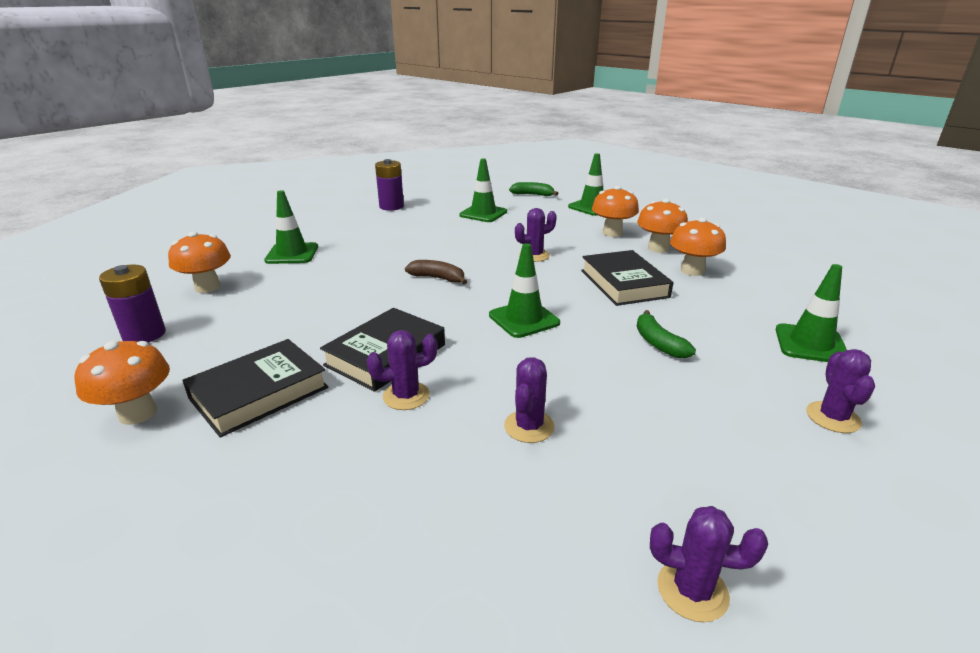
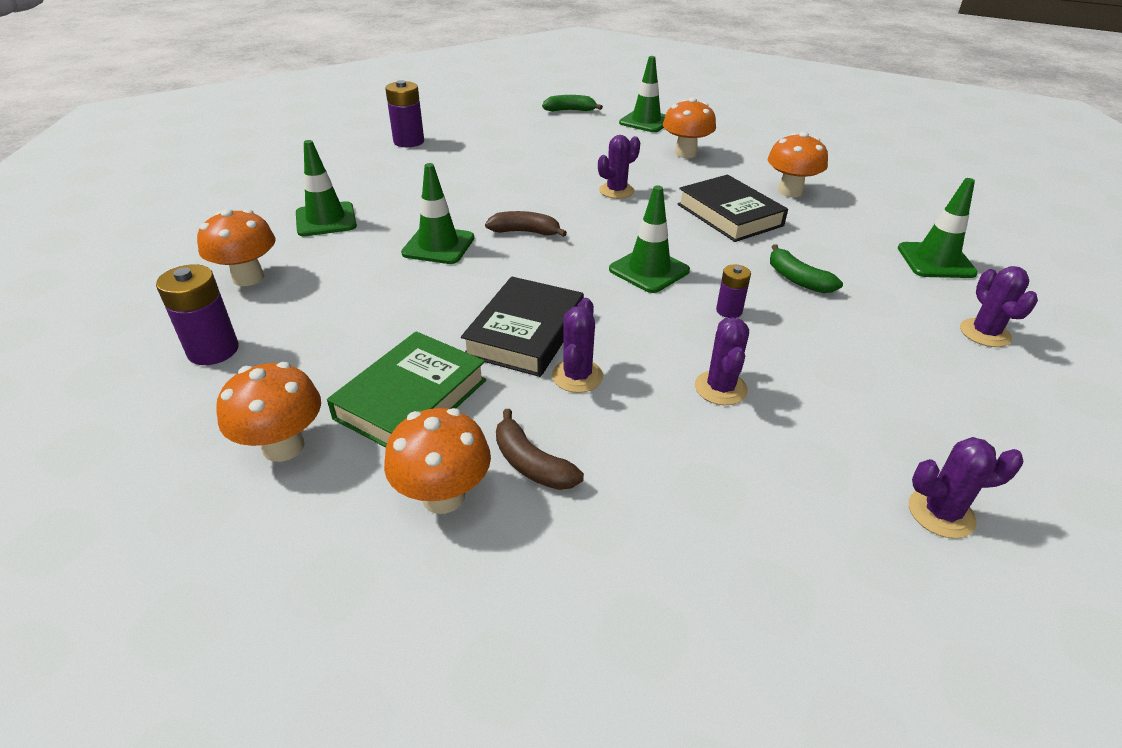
camera: 15 degrees left, 10 degrees up
black book [182,339,328,438] -> green book [327,331,486,447]
purple cactus [367,330,437,410] -> purple cactus turned 45 degrees counterclockwise [552,298,603,393]
green traffic cone [459,158,507,222] -> green traffic cone moved to [401,163,474,264]
orange mushroom [637,198,688,253] -> orange mushroom moved to [384,408,491,514]
none -> brown banana [496,409,584,490]
none -> purple battery [716,265,751,318]

